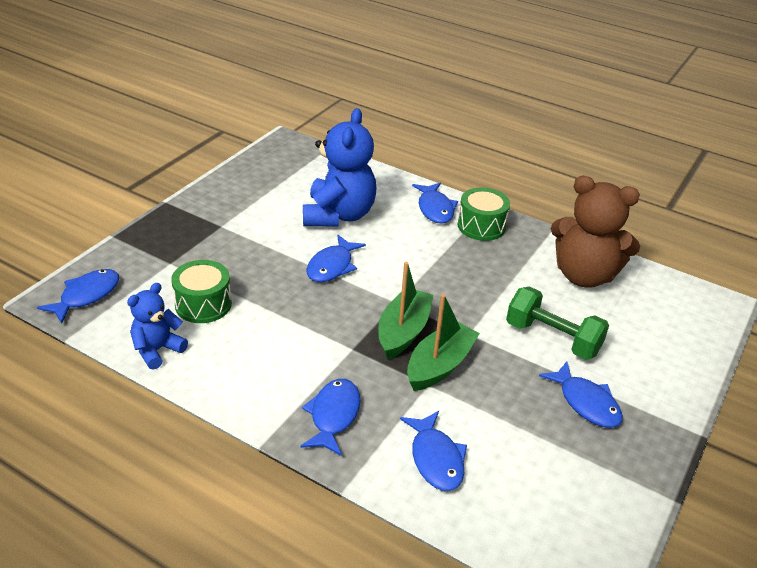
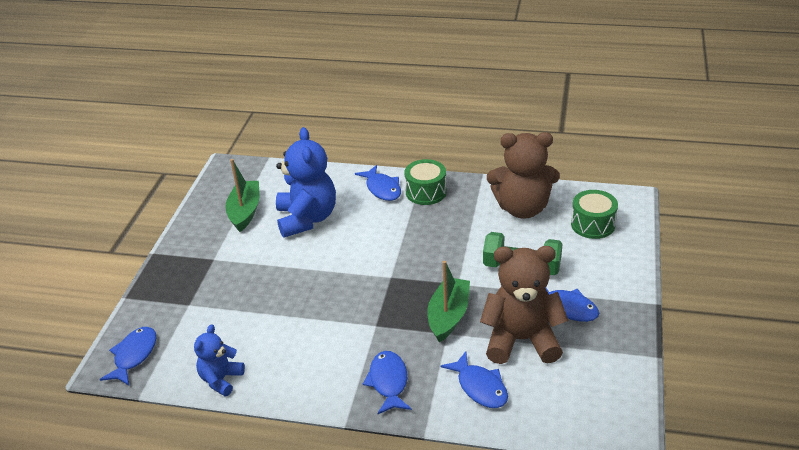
camera: 15 degrees left, 0 degrees up
green drum [171,260,232,323] -> green drum moved to [571,190,618,239]
blue fish [307,235,366,282] -> none
green boat [378,262,434,359] -> green boat moved to [225,159,259,232]
none -> brown teddy bear [480,246,569,364]

